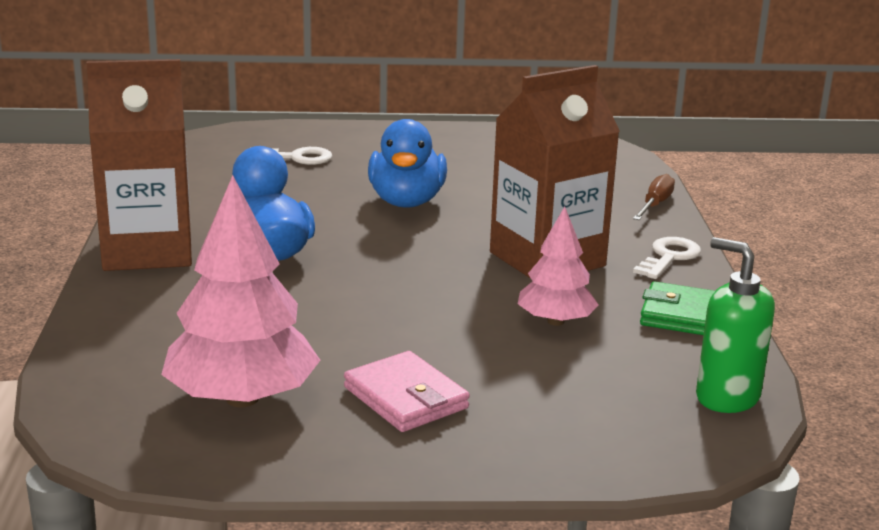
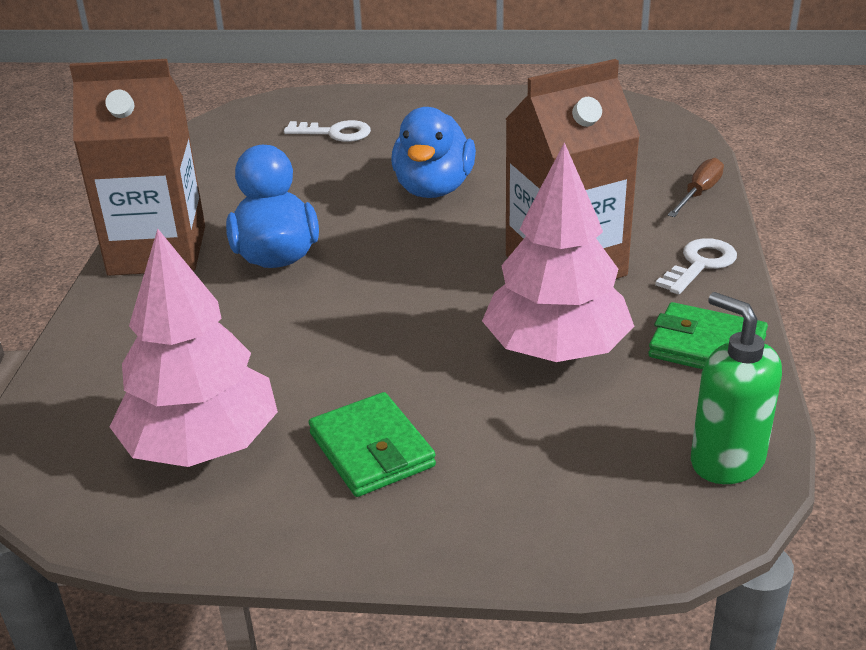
camera: 10 degrees right, 10 degrees up
pink wallet [344,351,470,432] -> green wallet [309,392,436,497]
pink tree [518,207,599,326] -> pink tree [482,142,634,362], size x1.69

